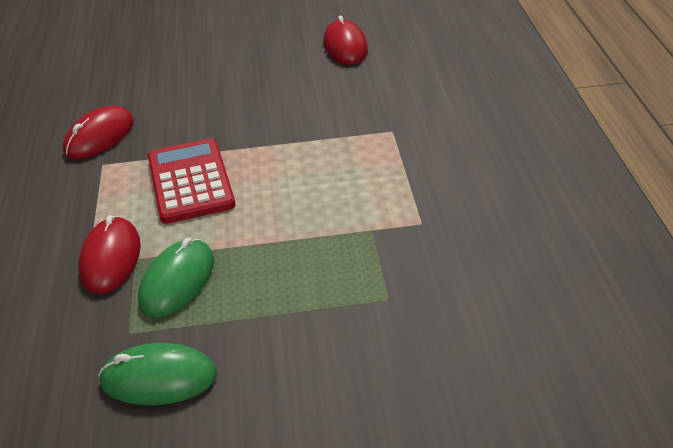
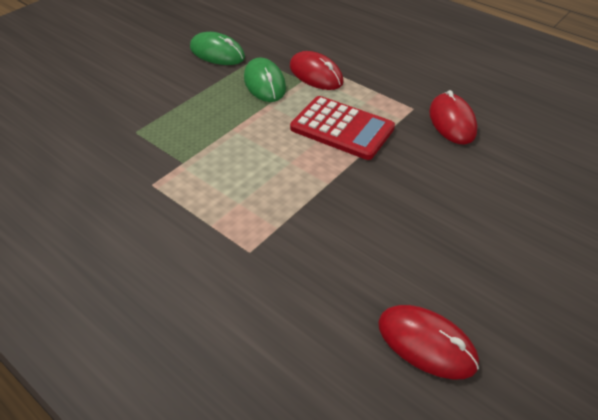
camera: 135 degrees right, 5 degrees up
green mouse [98,343,217,405] -> green mouse turned 75 degrees clockwise [190,32,245,65]

